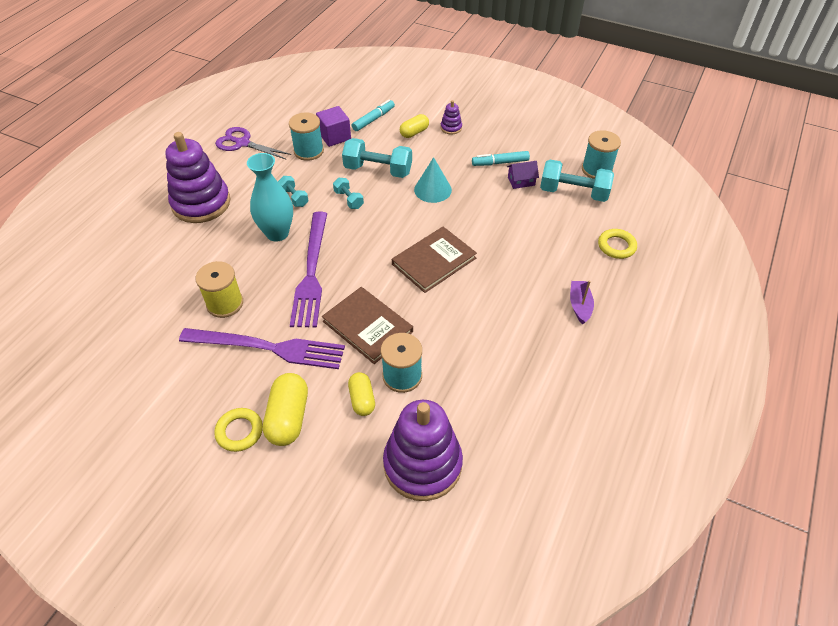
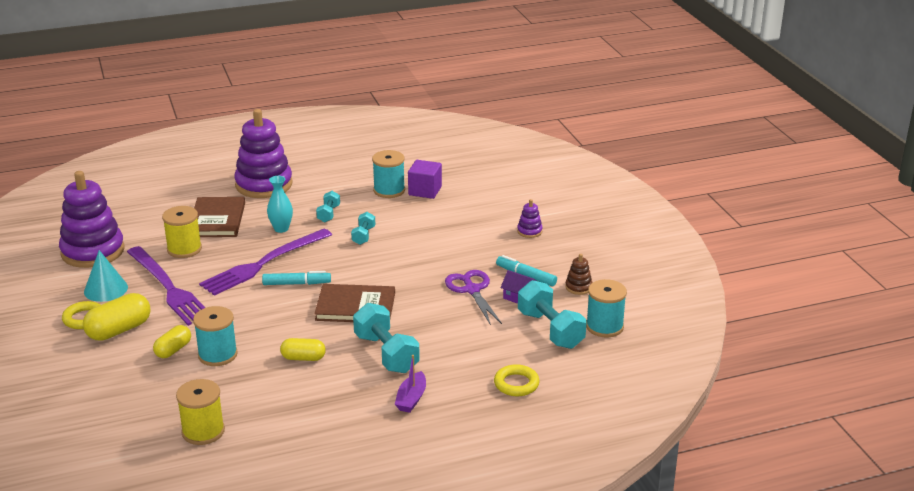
camera: 45 degrees right, 20 degrees down
purple scissors [215,127,291,159] -> purple scissors moved to [445,270,502,325]
turquoise vase [247,153,293,241] -> turquoise vase [267,176,293,233], size x0.63
brown book [322,287,413,364] -> brown book moved to [194,197,245,237]
turquoise dumbbell [342,138,412,178] -> turquoise dumbbell moved to [353,303,420,373]
turquoise marker [352,100,395,131] -> turquoise marker moved to [262,271,331,285]
purple stacking toy [383,400,463,501] -> purple stacking toy moved to [59,171,124,268]
yellow capsule [400,114,429,138] -> yellow capsule moved to [280,338,326,361]
turquoise cone [414,157,452,203] -> turquoise cone moved to [84,250,128,302]
purple boat [570,280,594,324] -> purple boat turned 150 degrees clockwise [395,355,426,413]
none -> yellow spool [176,379,225,445]
none -> brown stacking toy [565,254,593,295]

